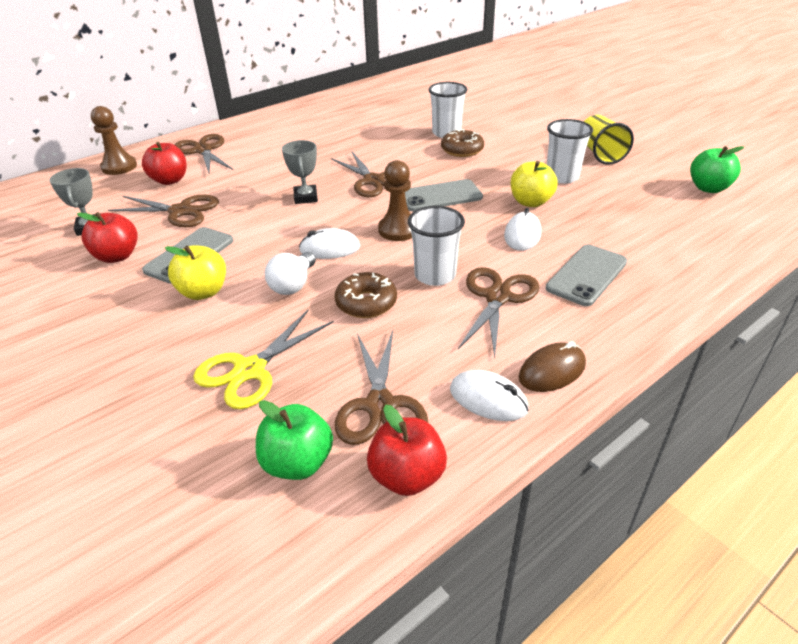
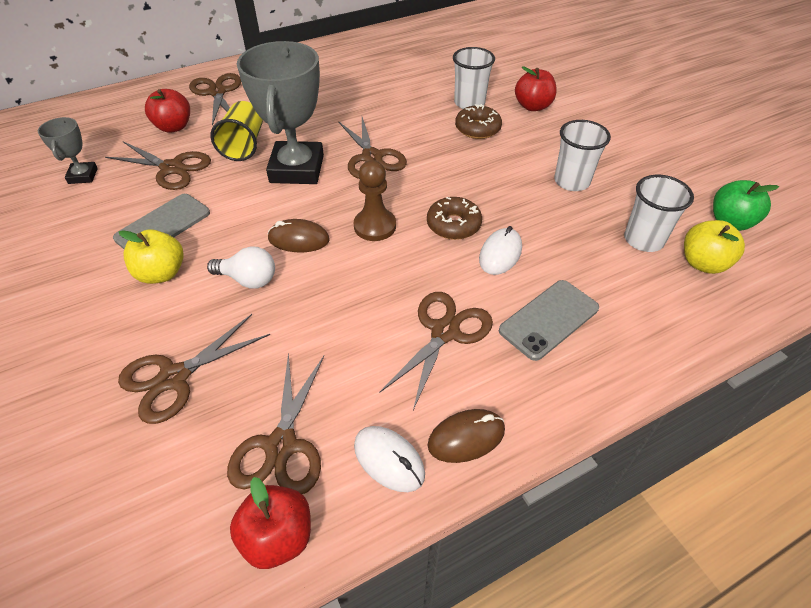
camera: 10 degrees right, 10 degrees up
red apple [77,212,138,263] -> red apple moved to [515,66,557,111]
brown pawn [91,106,137,175] -> none
yellow scissors [193,309,334,409] -> brown scissors [118,314,270,424]
green apple [256,400,333,480] -> none
white light bulb [265,252,316,295] -> white light bulb turned 105 degrees counterclockwise [207,246,275,289]
grey trophy [282,140,318,204] -> grey trophy [237,41,324,184], size x2.06
white mouse [299,228,360,259] -> brown mouse [268,219,330,252]
brown donut [335,272,397,318] -> brown donut moved to [427,197,482,240]
grey phone [405,179,483,211] -> none
white cup [408,206,465,286] -> white cup moved to [624,175,694,252]
yellow apple [511,161,558,207] -> yellow apple moved to [684,220,745,274]
yellow cup [584,115,634,165] -> yellow cup moved to [211,101,263,161]

